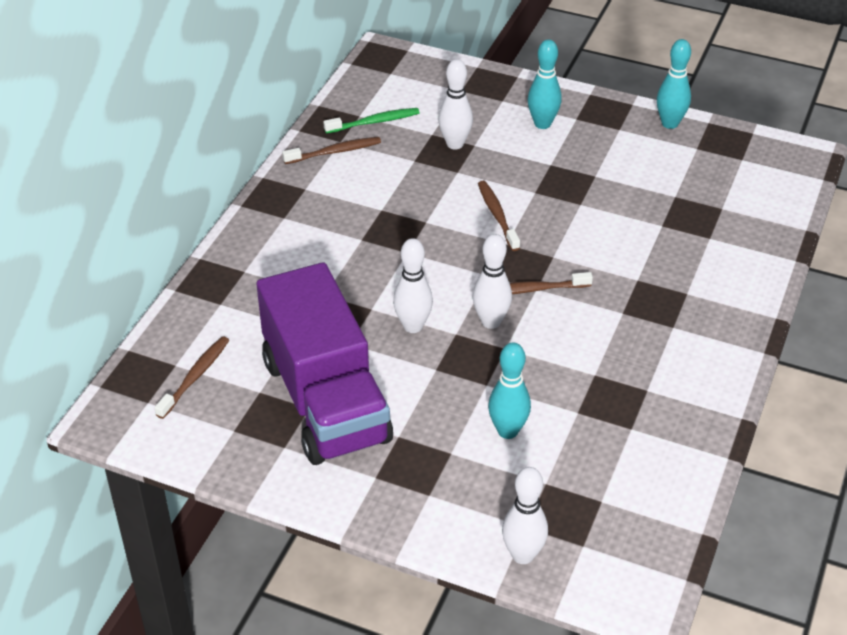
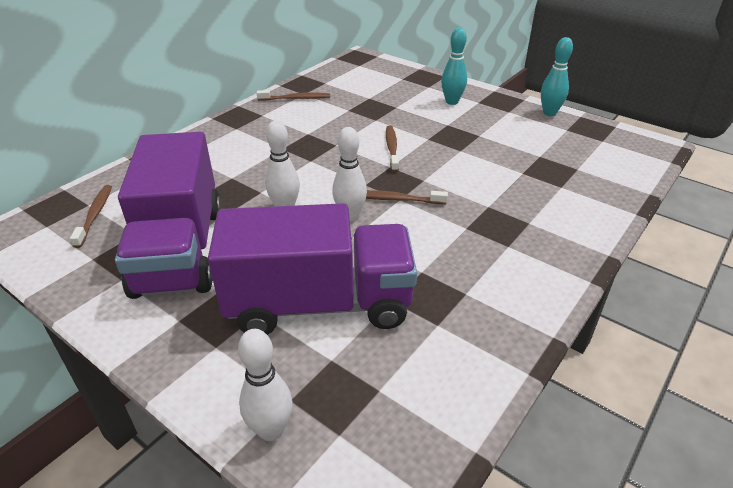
camera: 15 degrees right, 5 degrees down
brown toothbrush [155,336,230,419] -> brown toothbrush turned 45 degrees counterclockwise [70,185,112,248]
green toothbrush [323,108,419,133] -> none
white bowling pin [438,59,473,149] -> none
turquoise bowling pin [488,343,531,439] -> purple truck [208,203,417,335]

